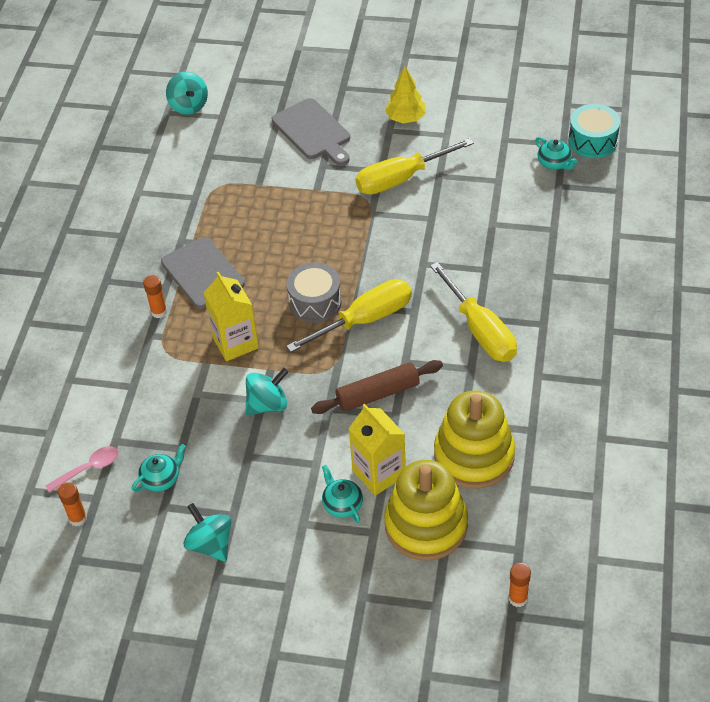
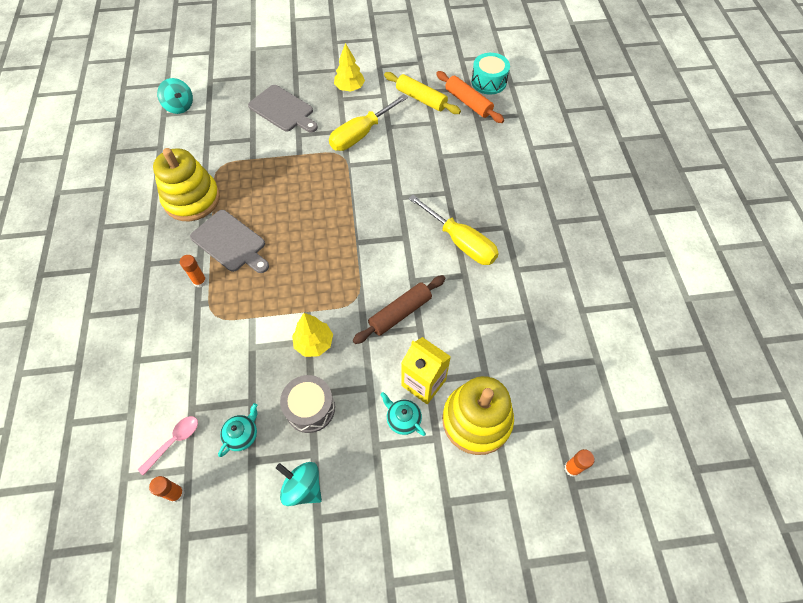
camera: 20 degrees left, 10 degrees up
yellow carton [203,272,259,361] -> none
turquoise spinning top [245,368,288,415] -> yellow tree [292,313,333,357]
yellow screwdriver [286,279,412,352] -> none
grey drum [287,262,342,323] -> grey drum moved to [280,375,335,433]
yellow stacking toy [434,390,515,489] -> yellow stacking toy moved to [153,148,220,221]
turquoise teapot [535,137,578,170] -> orange rolling pin [436,71,504,123]
none -> yellow rolling pin [384,72,461,114]

